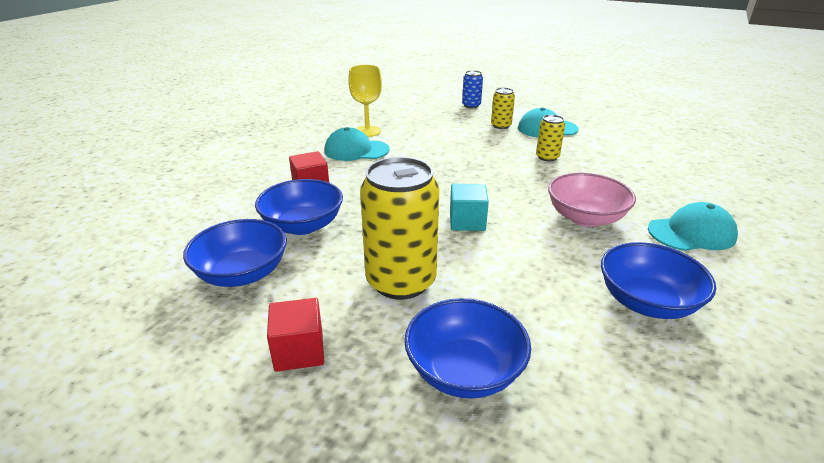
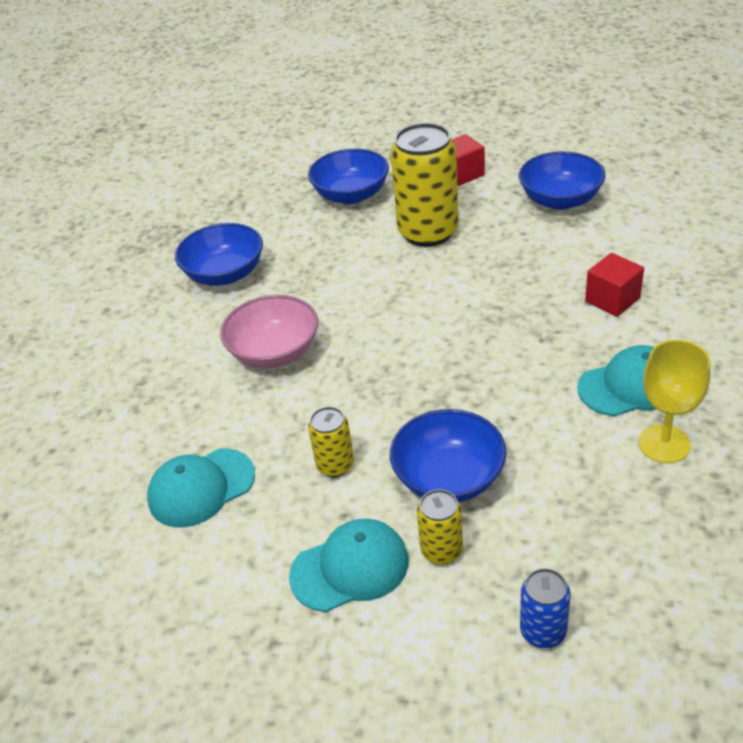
camera: 165 degrees right, 10 degrees up
blue bowl [255,179,343,235] -> blue bowl moved to [390,409,507,502]
turquoise cube [450,184,489,231] -> none
turquoise cap [648,202,738,251] -> turquoise cap moved to [147,448,255,528]

